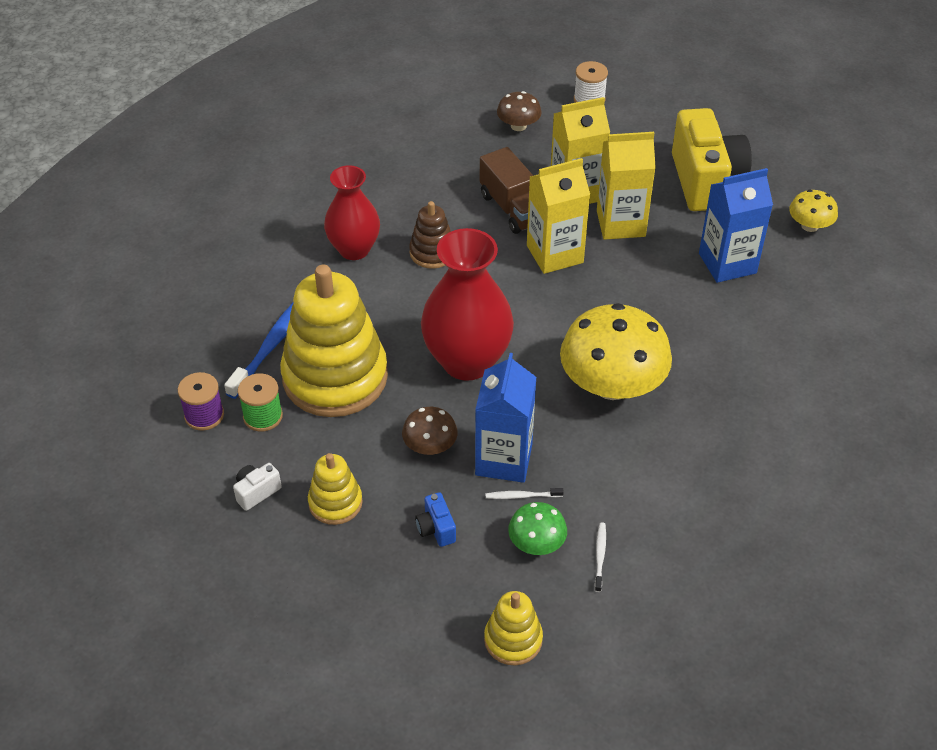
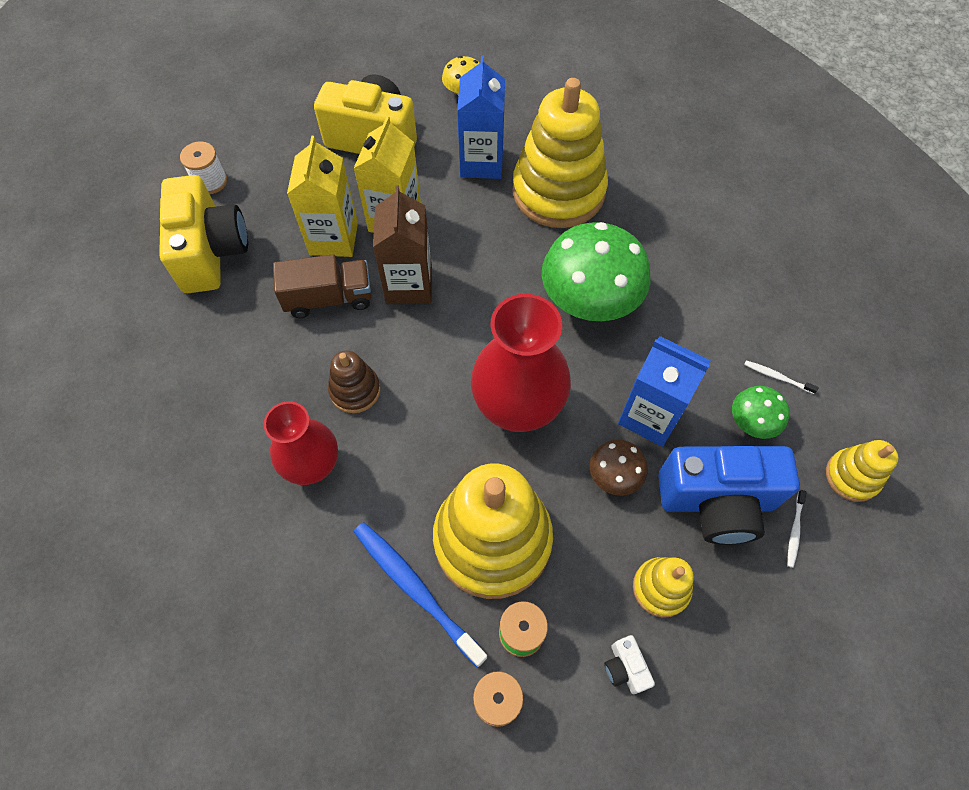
camera: 70 degrees left, 15 degrees up
blue camera [415,492,456,547] -> blue camera [658,446,800,545], size x2.49
white toothbrush [486,488,564,499] -> white toothbrush moved to [787,490,807,568]
brown mushroom [497,91,542,131] -> yellow camera [159,175,248,293]
yellow carton [527,158,590,274] -> brown carton [373,185,432,304]
yellow mushroom [560,303,672,400] -> green mushroom [542,222,651,321]
none -> yellow stacking toy [512,78,608,228]

